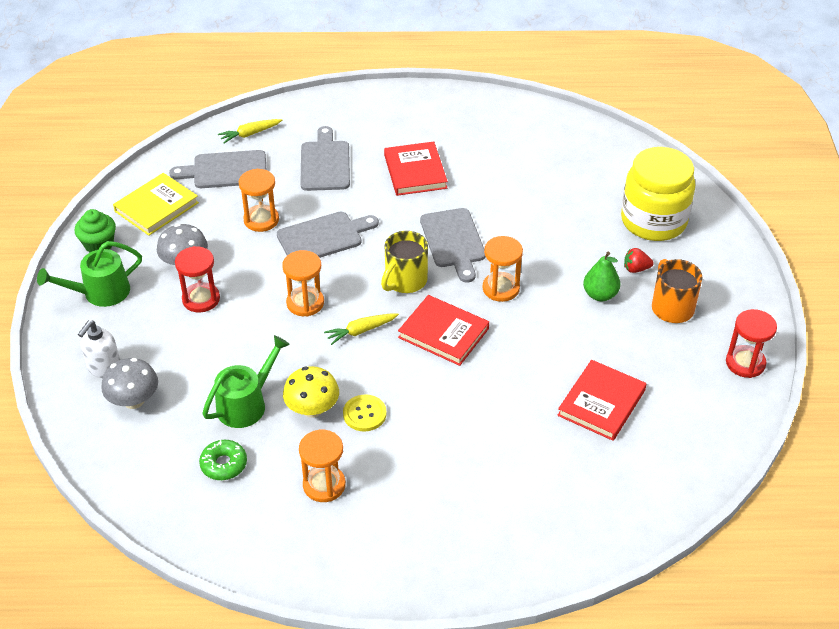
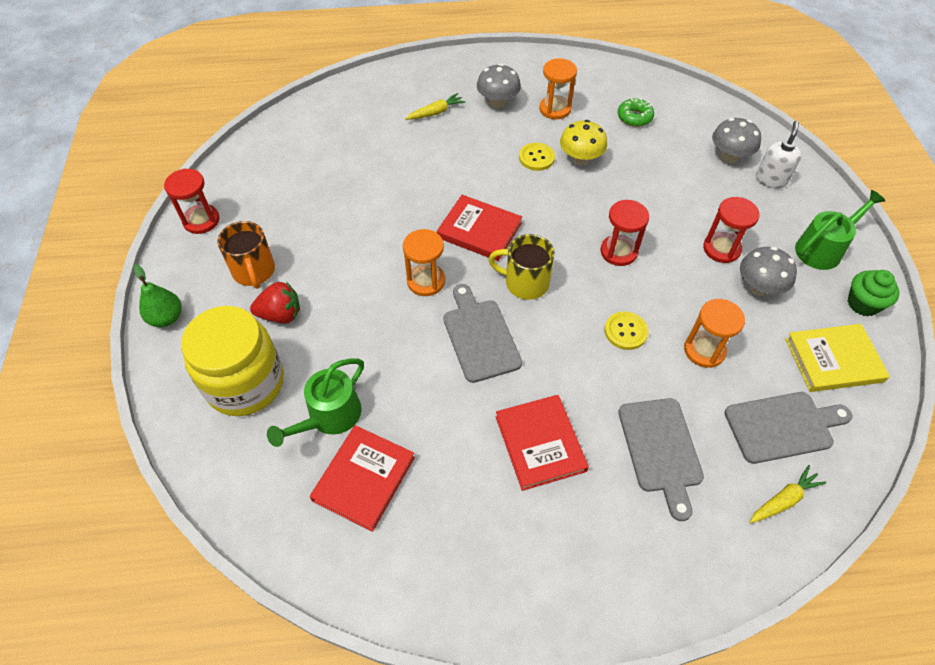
camera: 175 degrees right, 10 degrees up
yellow book [113,173,199,236] -> yellow book turned 45 degrees clockwise [785,324,890,392]
green watering can [202,335,290,428] -> green watering can moved to [267,358,364,447]
grey cutting board [277,211,379,258] -> yellow button [605,311,648,350]
orange hourglass [282,250,324,316] -> red hourglass [601,200,649,266]
yellow carrot [324,313,399,345] -> yellow carrot moved to [405,93,466,120]
yellow mug [381,231,428,293] -> yellow mug turned 105 degrees counterclockwise [489,234,555,300]
red book [557,360,646,441] -> red book moved to [310,425,415,532]
green pear [583,252,621,301] -> green pear moved to [134,264,182,327]
red strawberry [624,248,653,273] -> red strawberry [250,282,300,323], size x1.53
none -> grey mushroom [477,63,521,108]

